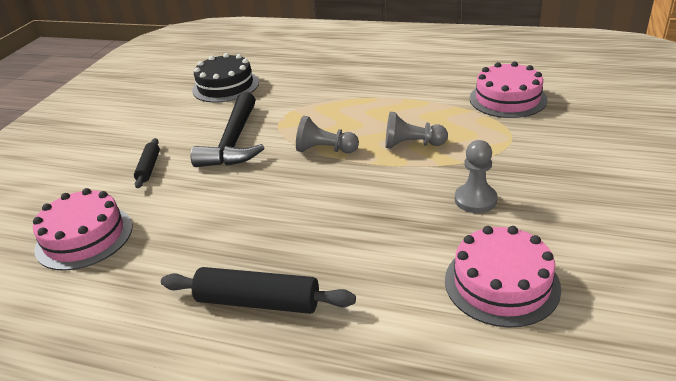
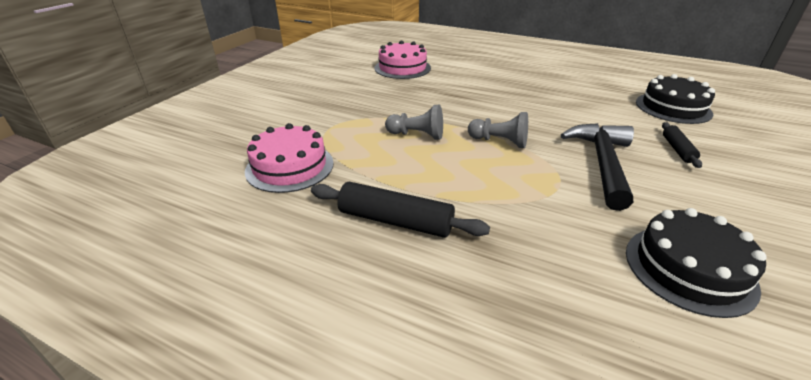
camera: 175 degrees left, 0 degrees up
pink cake [33,188,132,271] -> black cake [636,74,715,124]
black rolling pin [161,267,356,314] -> black rolling pin moved to [311,182,490,238]
grey pawn [455,140,498,213] -> none

